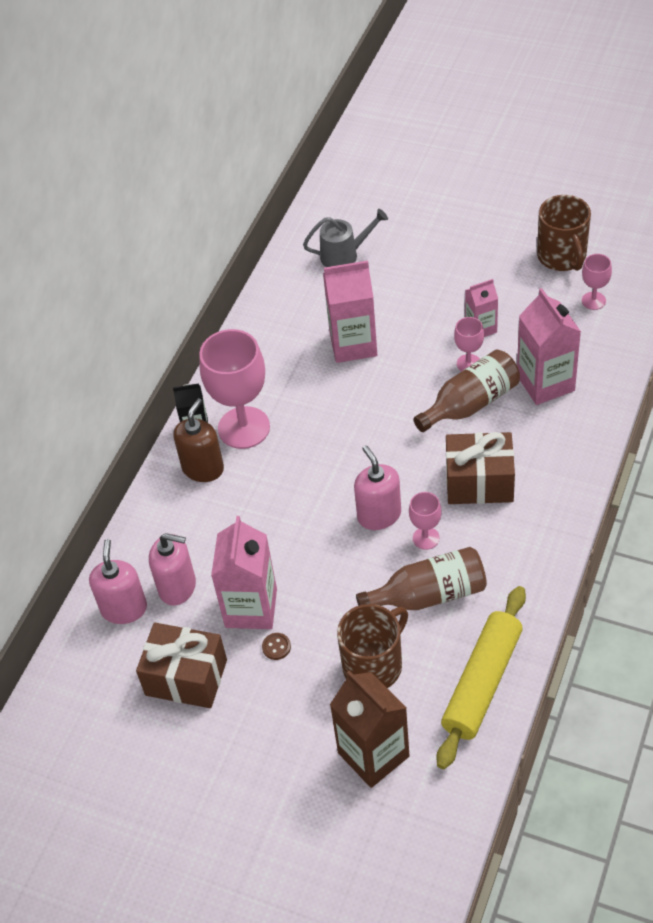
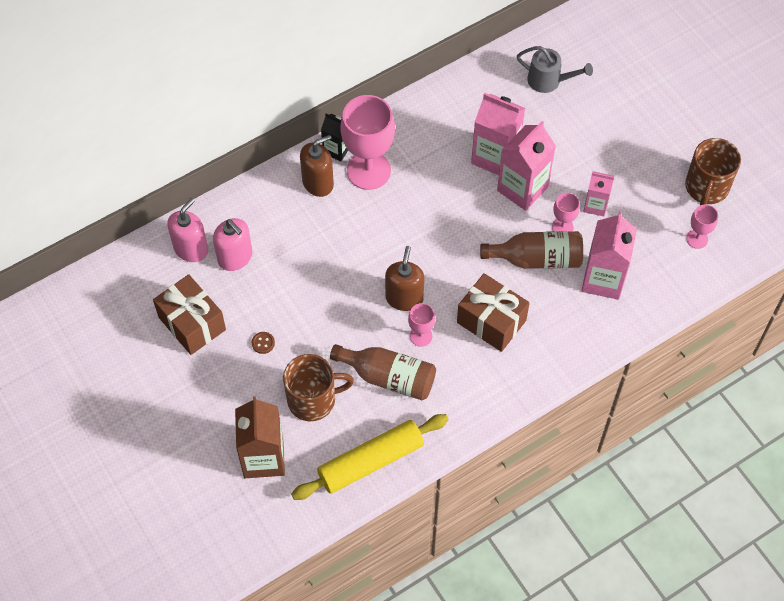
camera: 30 degrees right, 10 degrees up
pink carton [211,516,277,629] -> pink carton moved to [497,121,556,211]
pink soap dispenser [354,445,401,530] -> brown soap dispenser [385,246,424,311]

